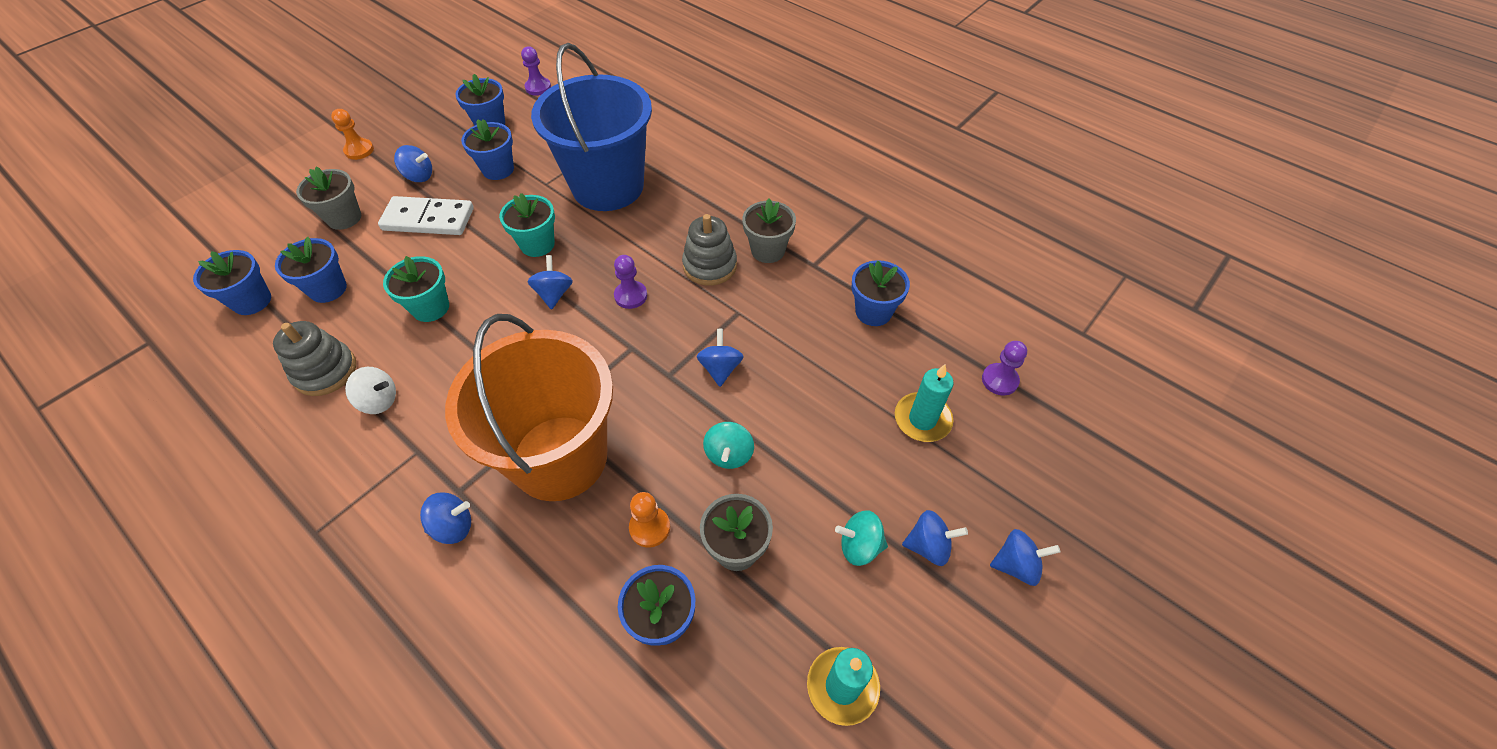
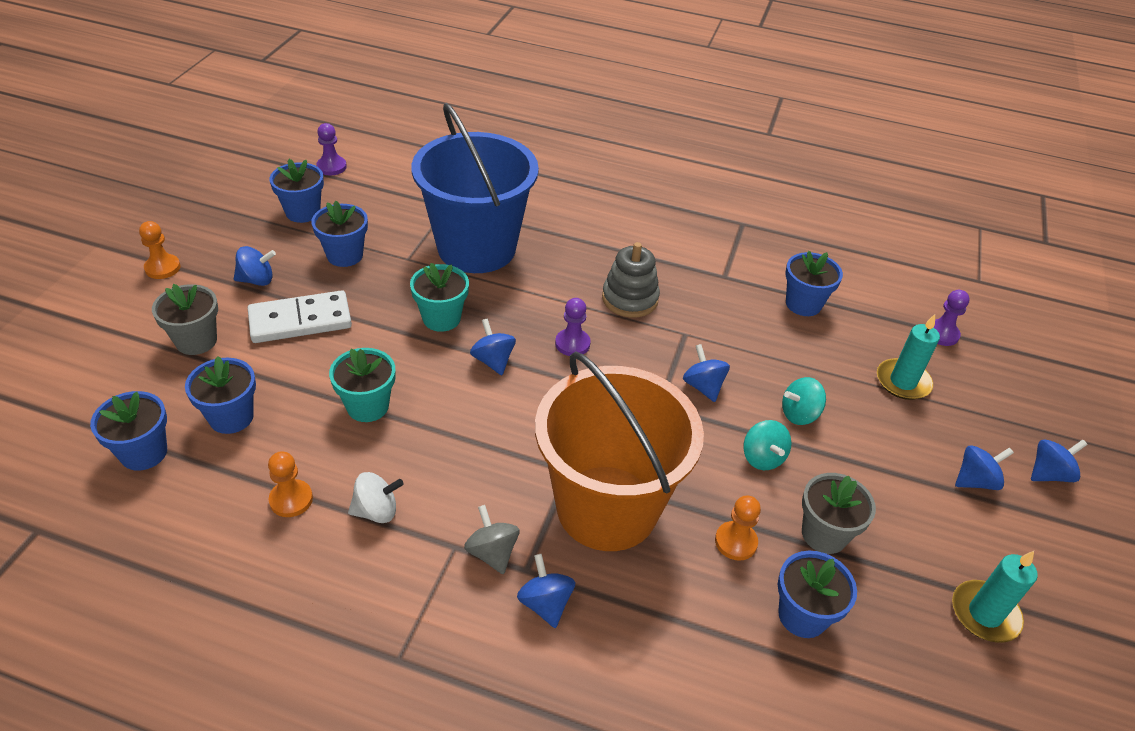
camera: 25 degrees left, 10 degrees down
grey stacking toy [273,321,356,396] -> orange pawn [268,451,313,517]
blue spinning top [420,492,471,544] -> blue spinning top turned 75 degrees counterclockwise [517,554,575,628]
grey flower pot [742,198,796,263] -> none
turquoise spinning top [835,510,888,566] -> turquoise spinning top moved to [782,377,826,425]
none -> grey spinning top [464,505,519,574]

